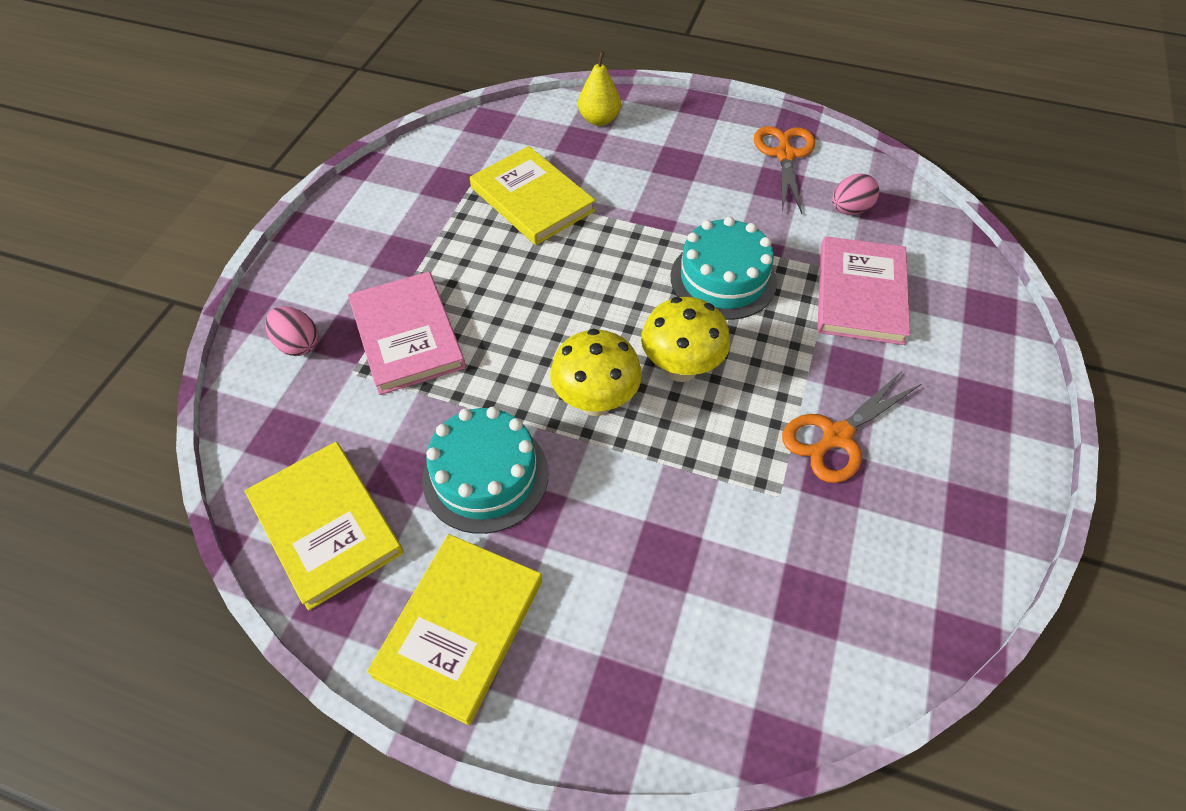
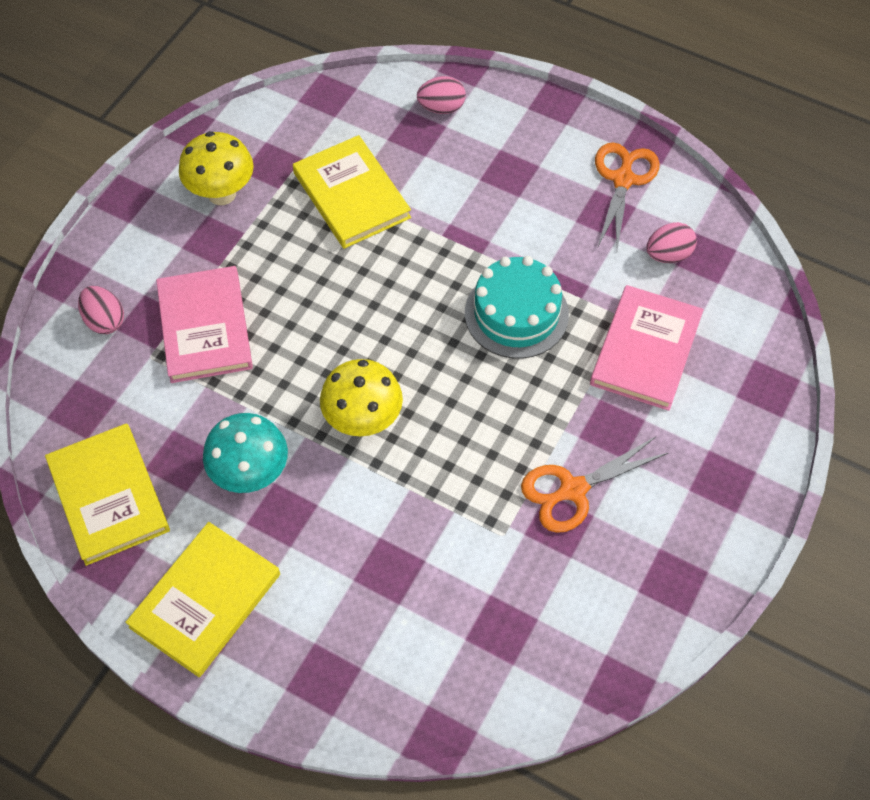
camera: 10 degrees right, 5 degrees up
turquoise cake [422,406,549,534] -> turquoise mushroom [203,413,288,493]
yellow pear [578,51,621,126] -> pink egg [417,76,466,114]
yellow mushroom [641,297,730,382] -> yellow mushroom moved to [179,131,254,205]

